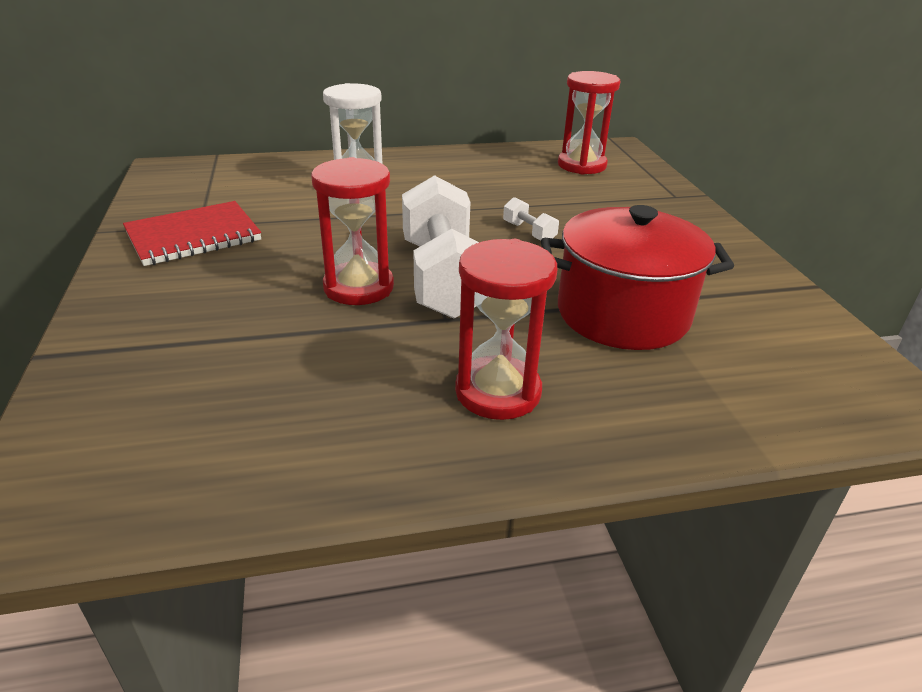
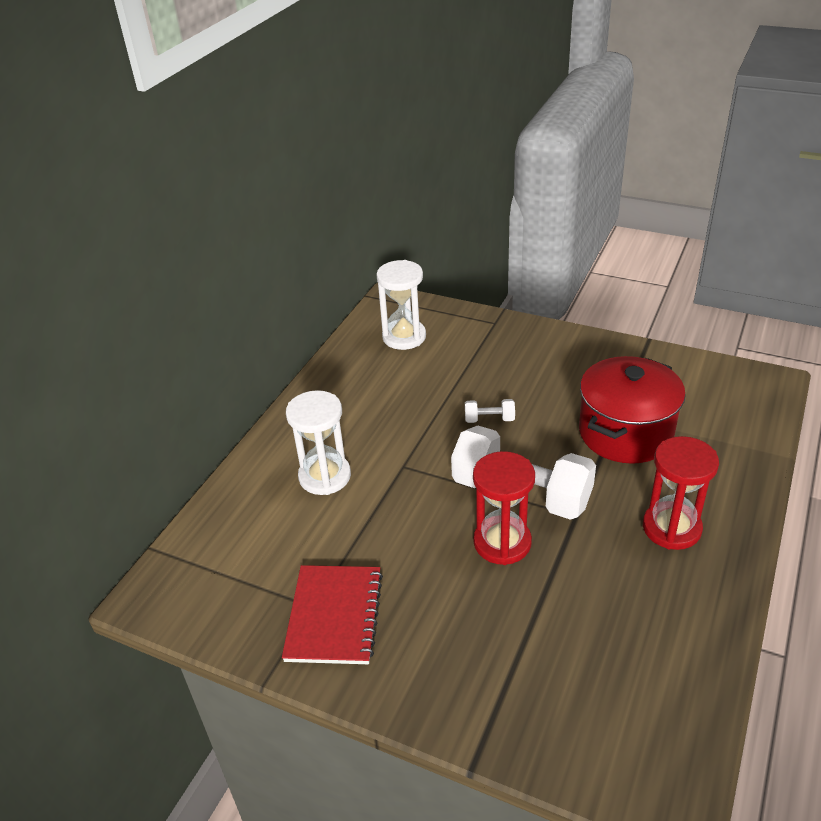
camera: 50 degrees left, 5 degrees up
red hourglass [558,71,620,175] -> white hourglass [376,260,426,350]

